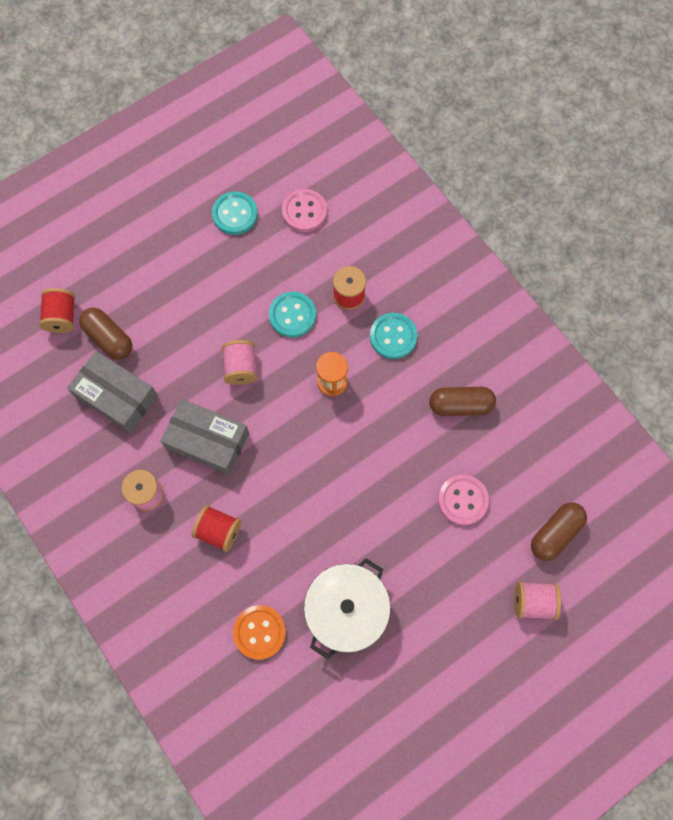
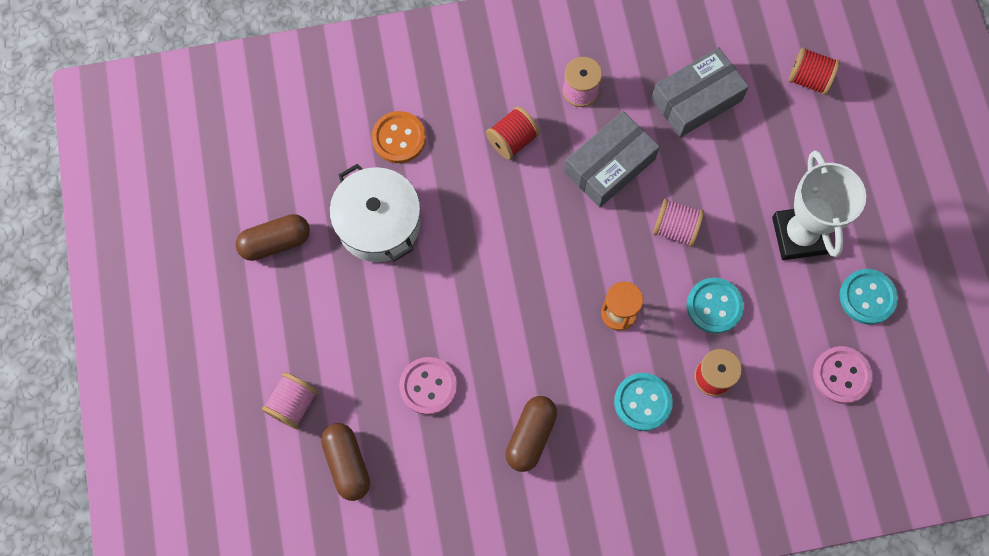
camera: 115 degrees right, 0 degrees up
brown capsule [79,308,132,360] -> brown capsule moved to [235,214,310,261]
none -> white trophy [772,150,866,260]

